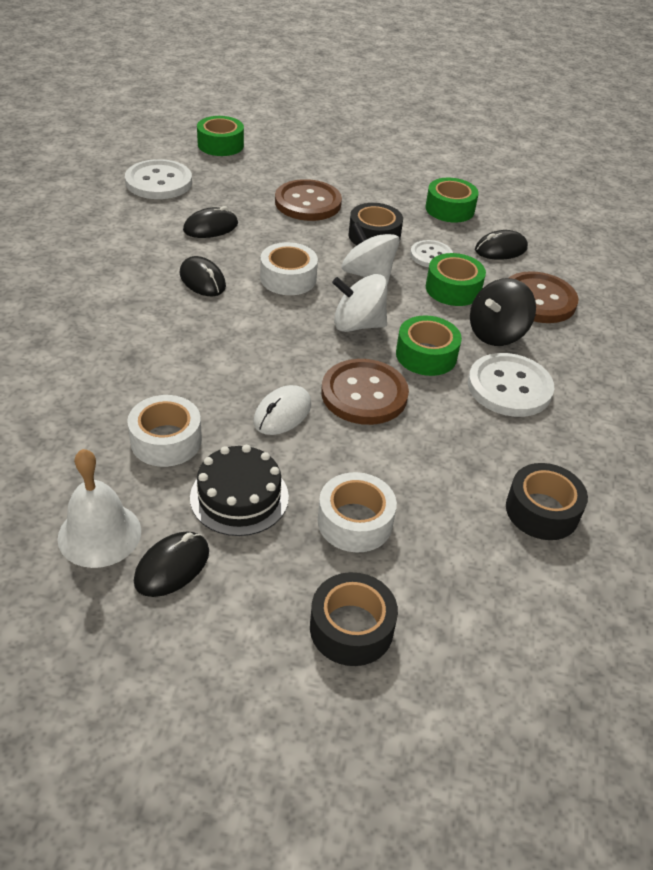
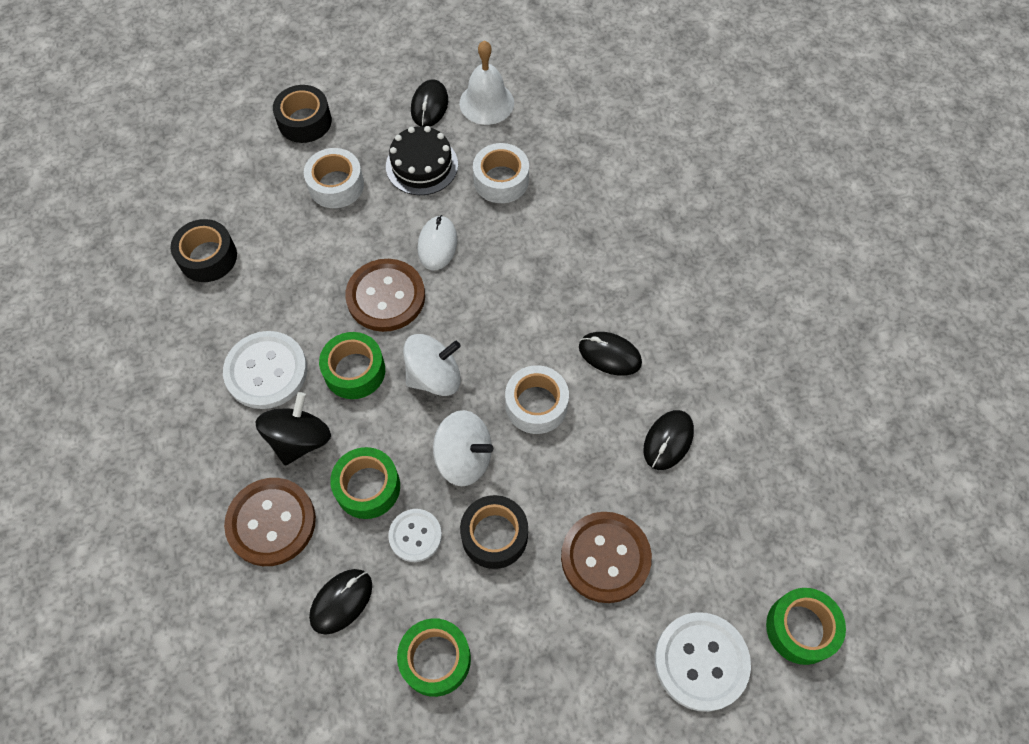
camera: 155 degrees right, 20 degrees up
white button [125,159,192,199] -> white button moved to [655,612,751,712]

